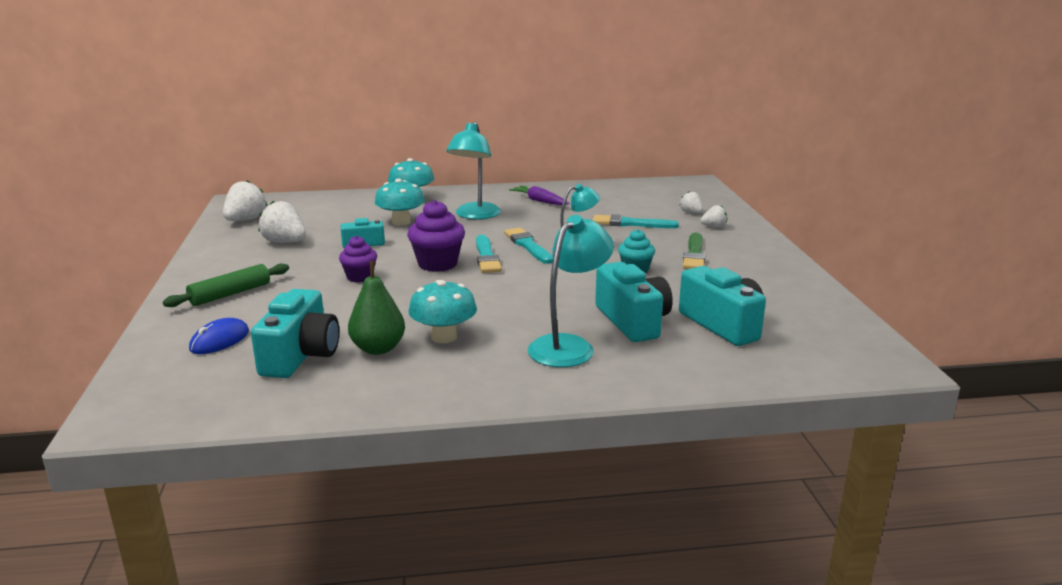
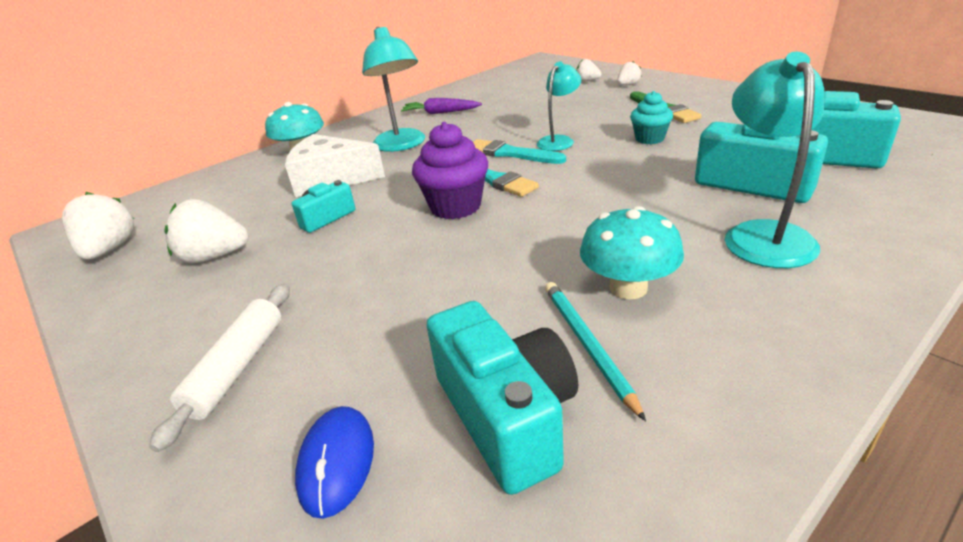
camera: 30 degrees left, 10 degrees up
green rolling pin [163,263,289,307] -> white rolling pin [149,284,290,452]
purple cupcake [339,236,377,282] -> none
green pear [348,261,405,355] -> turquoise pencil [545,282,646,421]
turquoise mushroom [375,179,425,226] -> white cheese [285,134,385,197]
turquoise brush [593,214,679,228] -> none

